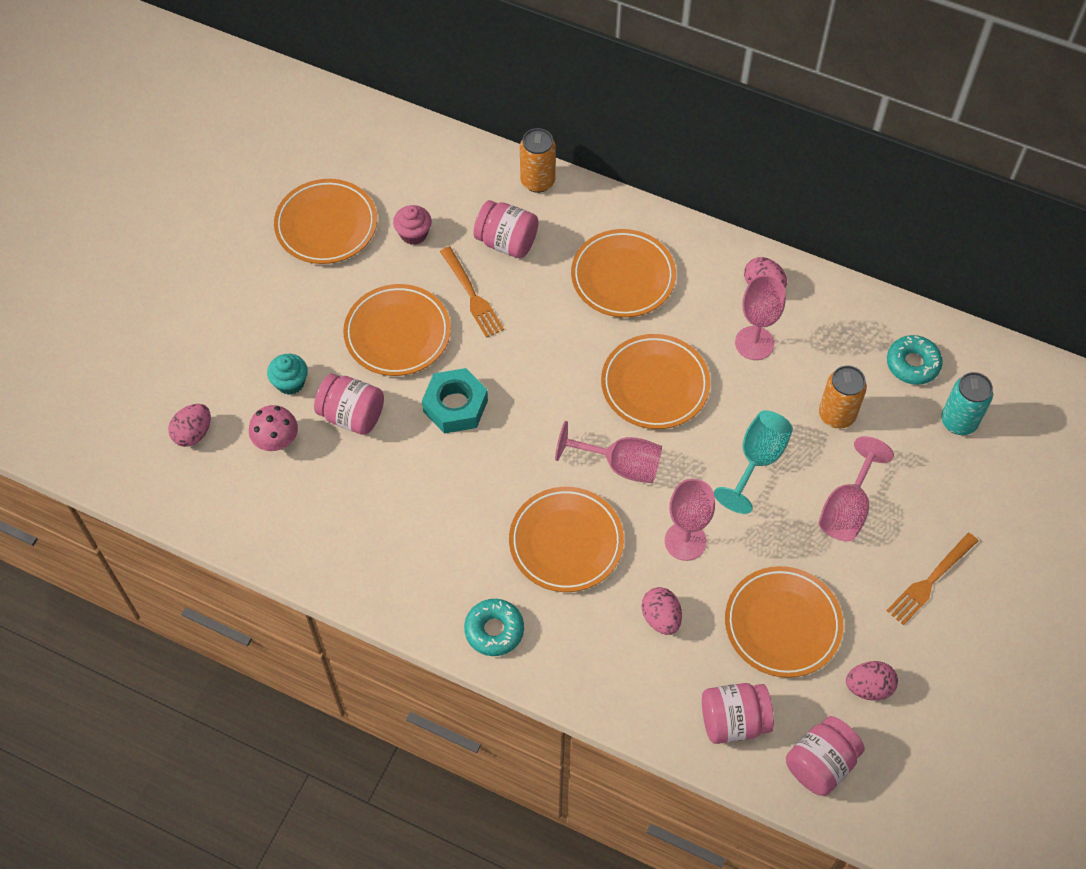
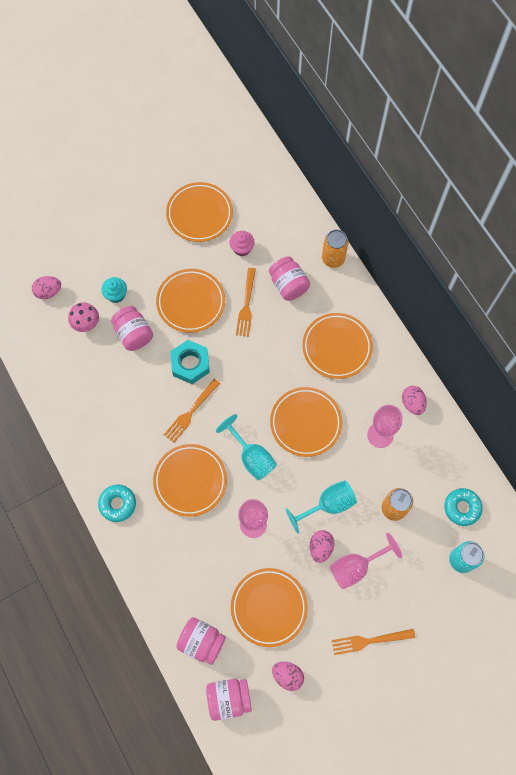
camera: 35 degrees right, 10 degrees up
pink goblet [555,421,662,483] -> turquoise goblet [216,414,277,480]
pink egg [642,587,682,635] -> pink egg moved to [310,530,334,563]
none -> orange fork [164,379,220,443]

